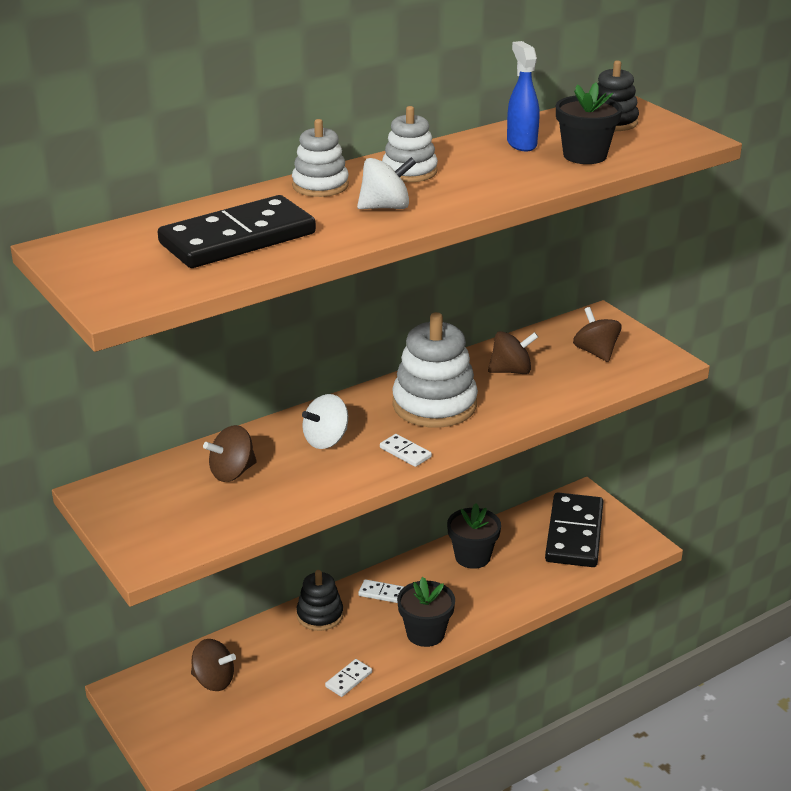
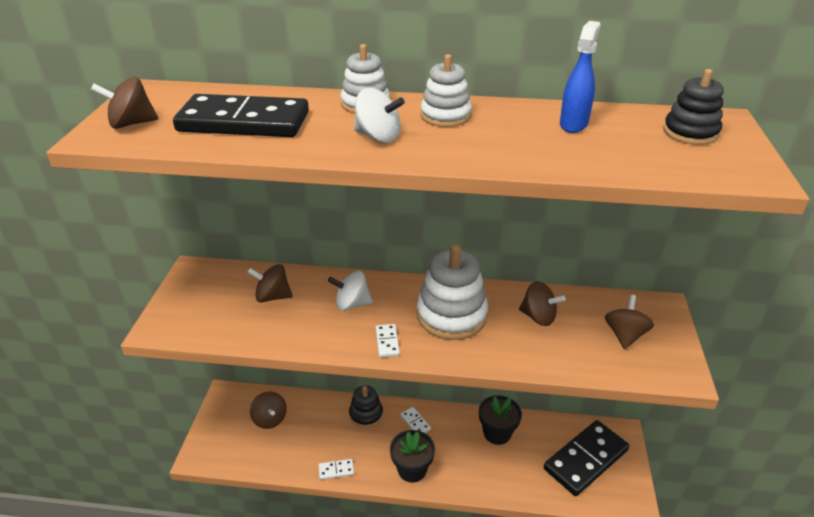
camera: 40 degrees right, 5 degrees up
black flower pot [556,83,622,164] -> none
none -> brown spinning top [91,77,158,129]

